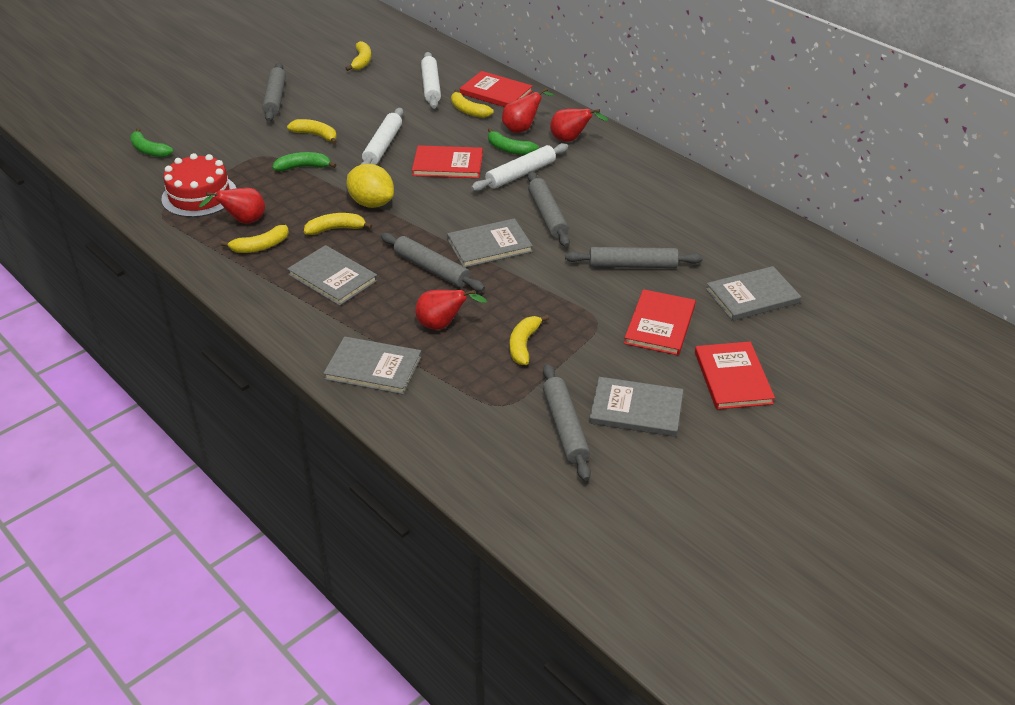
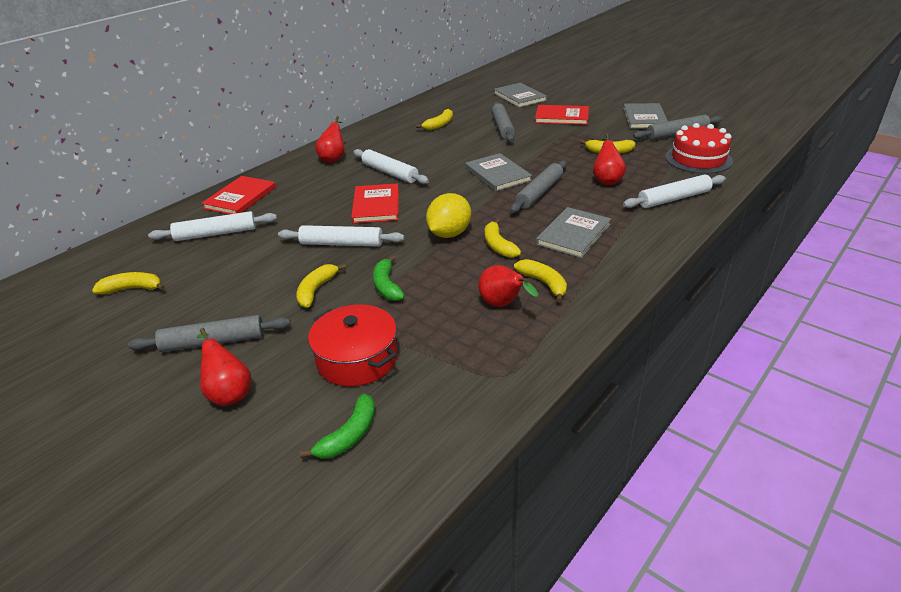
camera: 95 degrees left, 5 degrees down
red cake [161,153,236,217] -> red cake moved to [665,123,733,174]
grey book [323,336,422,394] -> white rolling pin [623,174,726,208]
yellow banana [451,89,494,118] -> yellow banana moved to [416,109,453,130]
green banana [488,128,539,155] -> none
red pear [502,87,554,133] -> red pear moved to [197,328,251,406]
grey rolling pin [527,171,570,247] -> none
red book [695,342,775,409] -> none
none -> red pot [308,304,397,386]

